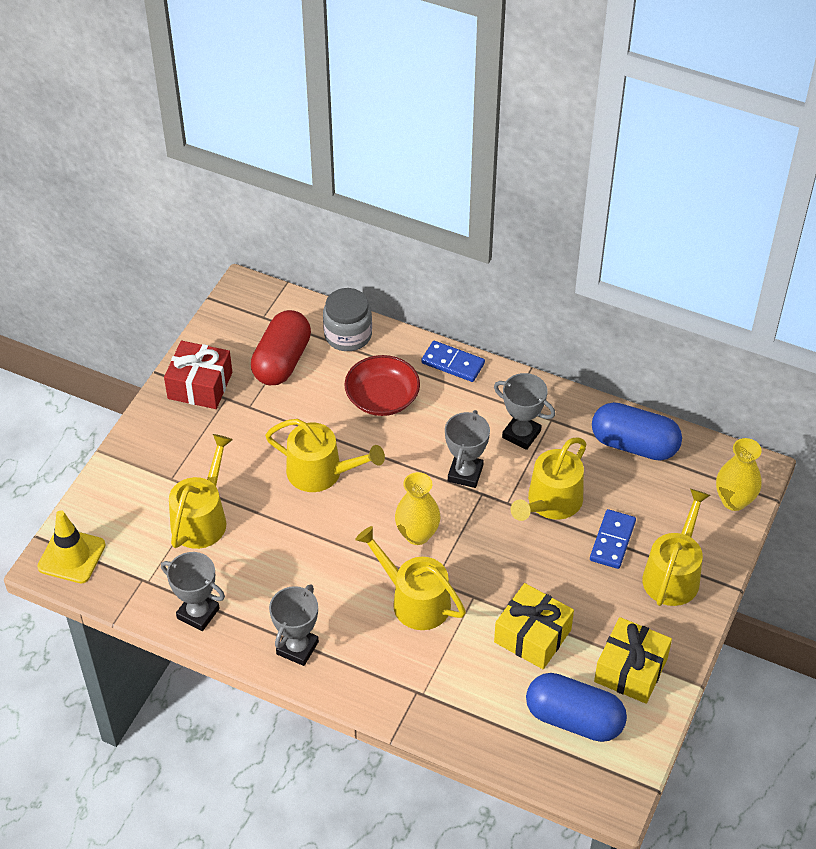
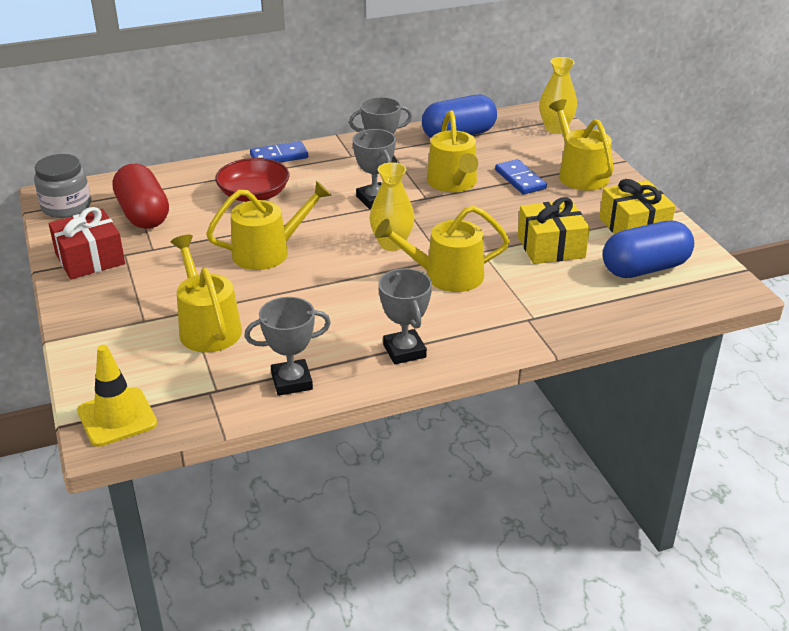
camera: 45 degrees left, 15 degrees down
grey jar [323,288,372,351] -> grey jar moved to [34,154,91,218]

